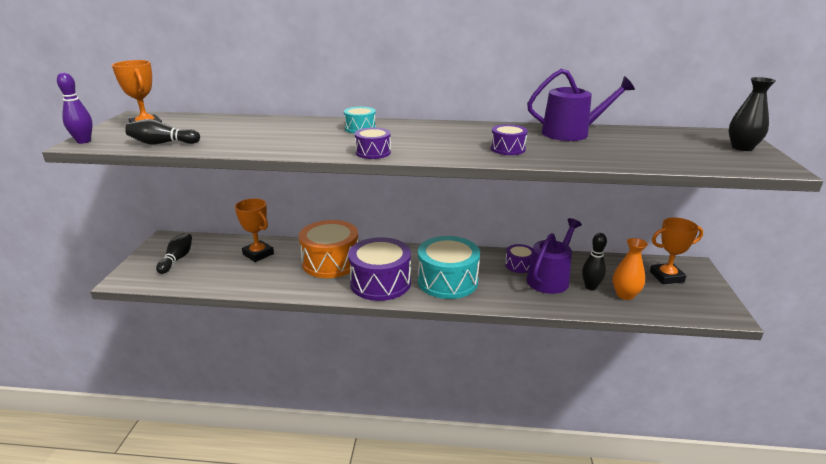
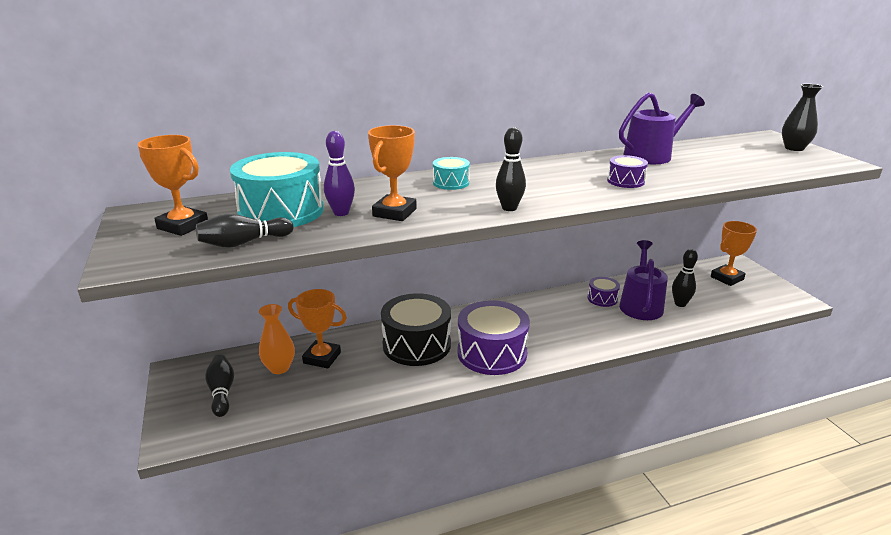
camera: 25 degrees left, 0 degrees up
purple bowling pin [57,72,93,144] -> purple bowling pin moved to [324,131,355,216]
orange drum [299,220,358,278] -> black drum [381,293,451,366]
purple drum [355,127,391,159] -> black bowling pin [496,127,526,211]
turquoise drum [418,236,480,299] -> turquoise drum moved to [230,152,324,227]
orange vase [613,238,648,300] -> orange vase moved to [259,304,295,374]
none -> orange trophy [368,125,417,221]

